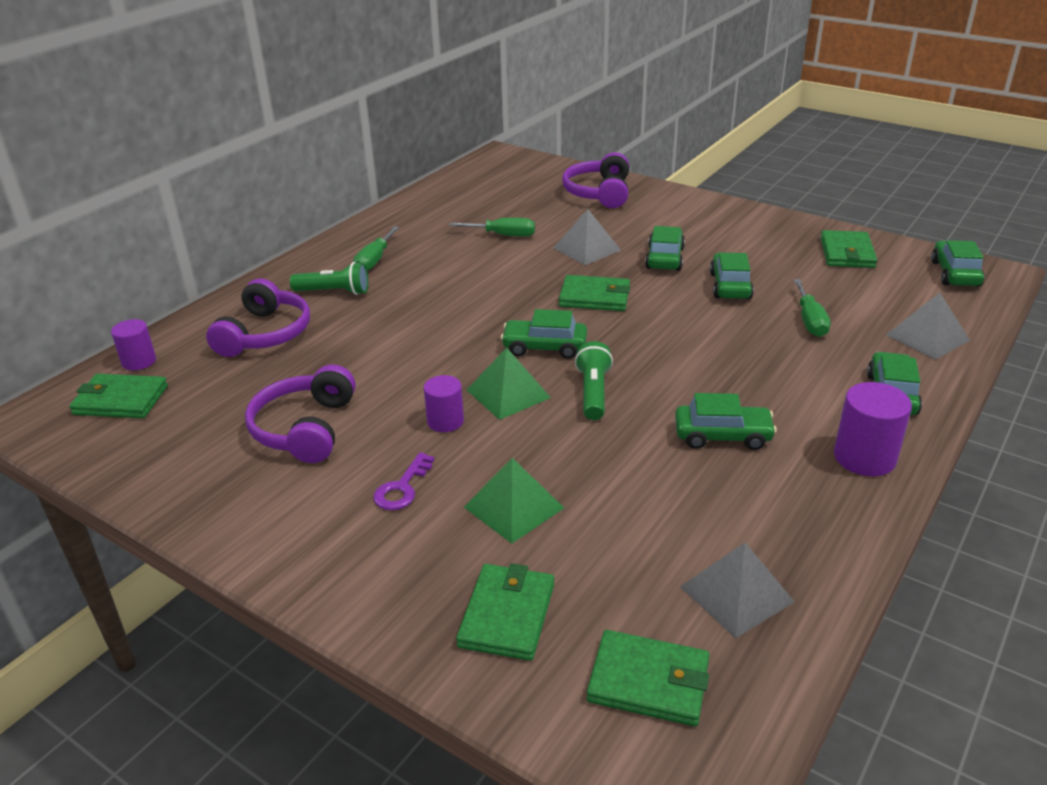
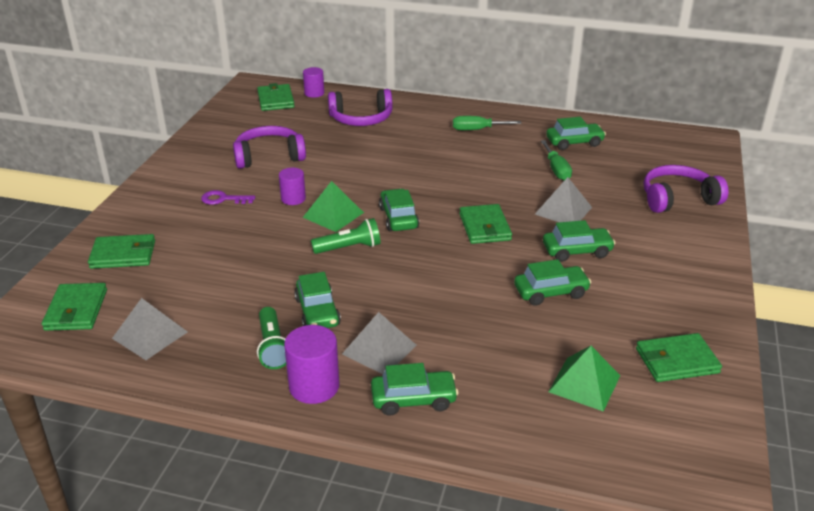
camera: 70 degrees right, 0 degrees up
green flashlight [290,262,368,295] -> green flashlight moved to [257,307,286,369]
green pyramid [464,458,564,544] -> green pyramid moved to [548,346,620,412]
green screwdriver [793,279,830,337] -> none
grey pyramid [886,293,970,360] -> grey pyramid moved to [342,312,417,374]
green car [931,240,984,287] -> green car moved to [546,117,606,150]

